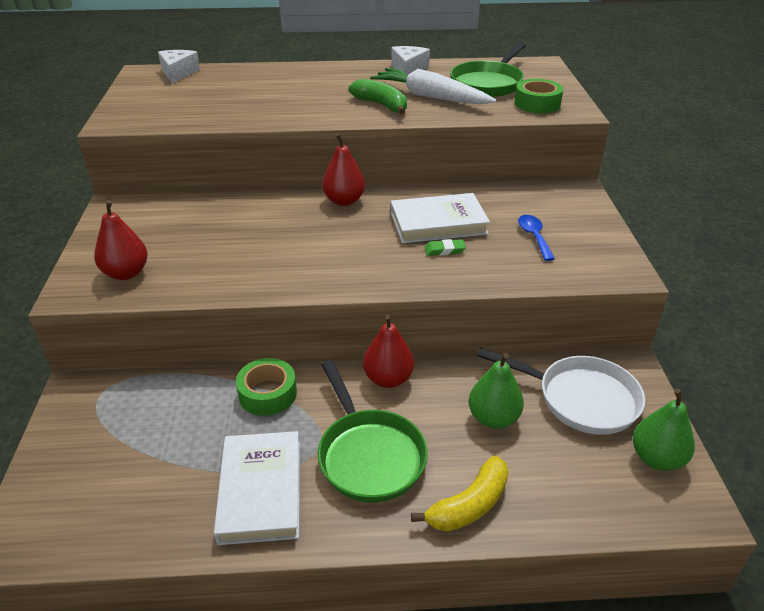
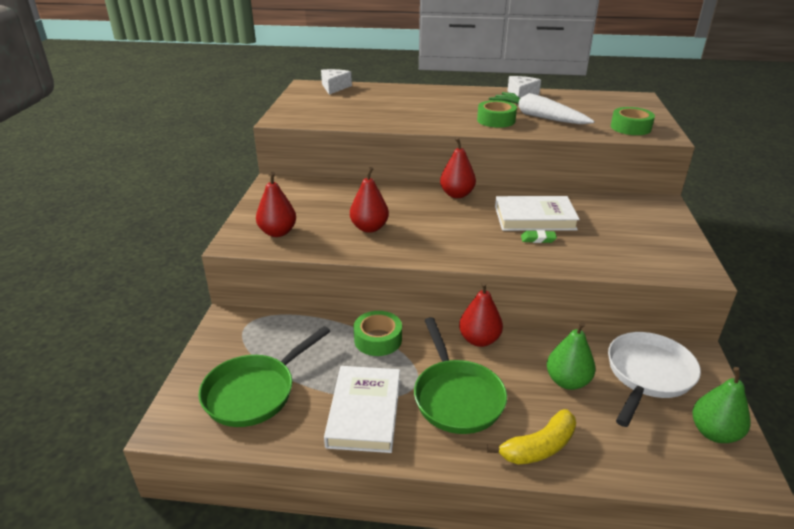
camera: 10 degrees right, 5 degrees down
green banana [348,79,407,114] -> green tape [477,100,517,128]
green pan [450,42,526,97] -> green pan moved to [199,326,330,427]
white pan [477,348,645,435] -> white pan turned 90 degrees counterclockwise [608,332,701,427]
blue spoon [518,215,555,261] -> none
none -> red pear [350,167,389,233]

